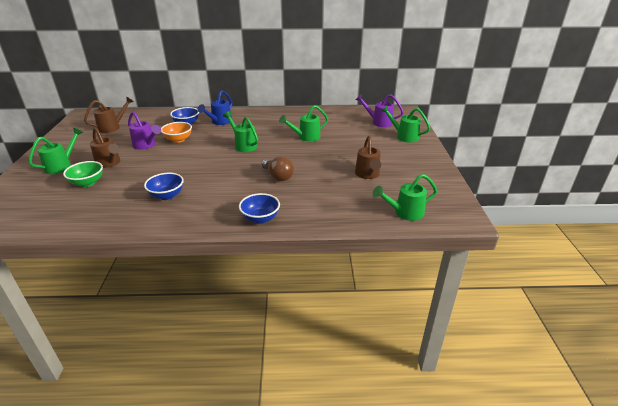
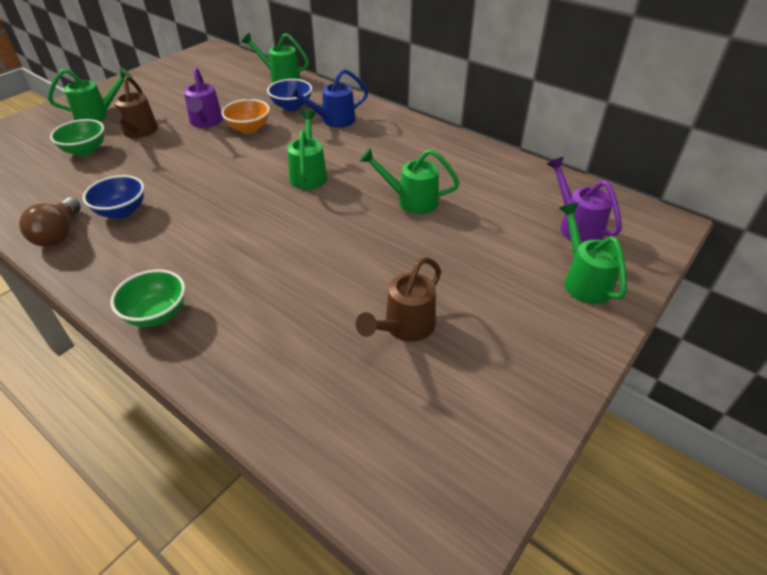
camera: 40 degrees right, 10 degrees up
brown watering can [84,96,134,133] -> none
blue bowl [239,193,280,224] -> green bowl [110,269,185,327]
brown light bulb [261,156,294,181] -> brown light bulb moved to [19,197,81,247]
green watering can [373,174,437,221] -> green watering can moved to [242,33,309,82]

